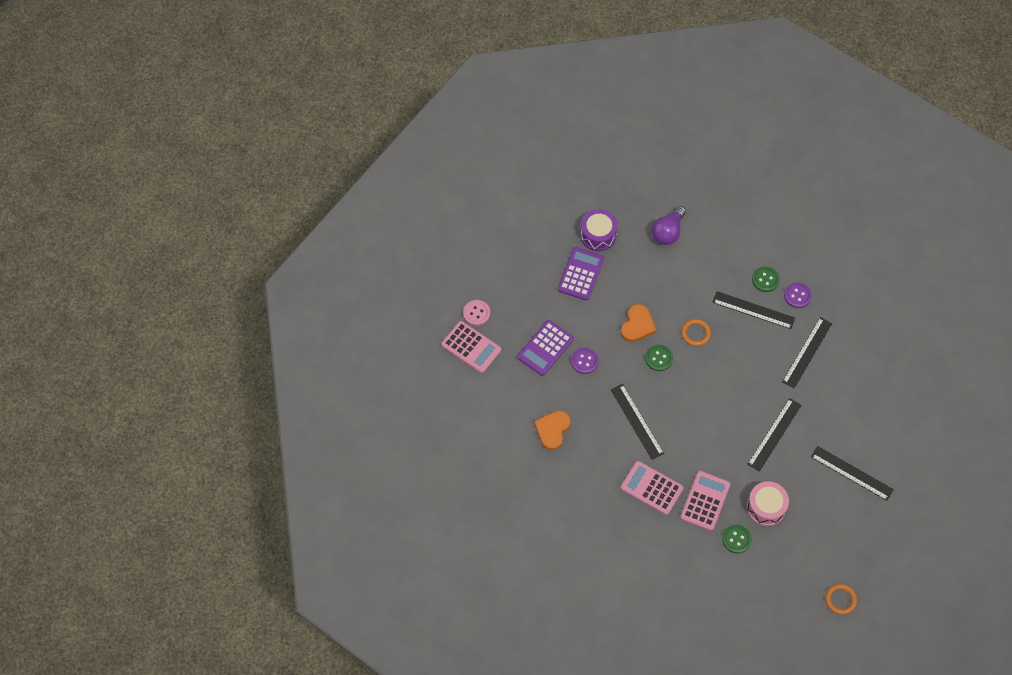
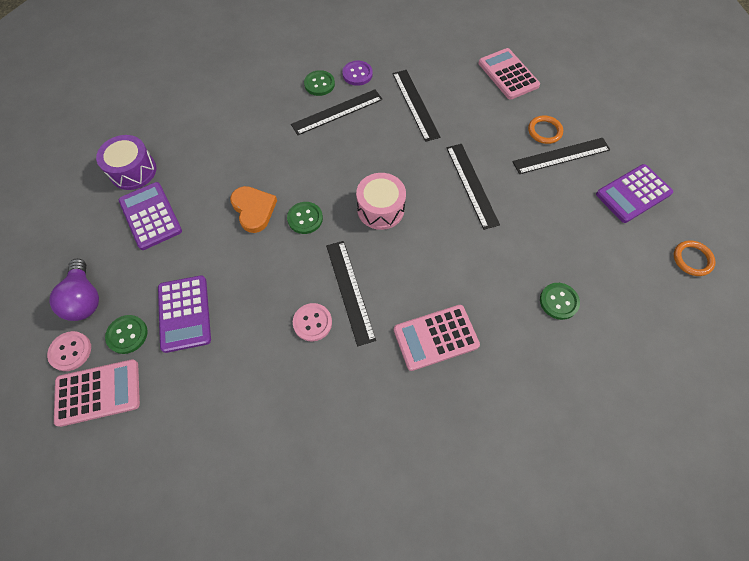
camera: 50 degrees left, 0 degrees up
orange heart [534,410,571,451] -> none
purple button [571,348,599,374] -> none
black ruler [611,384,664,460] -> black ruler turned 60 degrees clockwise [326,241,376,346]
purple light bulb [652,206,686,245] -> purple light bulb moved to [49,259,99,321]
pink calculator [680,471,730,531] -> pink calculator moved to [478,48,540,100]
orange ring [681,319,711,346] -> orange ring moved to [528,116,563,144]
pink drum [747,481,789,526] -> pink drum moved to [356,173,406,230]
none -> green button [105,315,148,354]
none -> pink button [293,303,332,342]
none -> purple calculator [596,164,673,223]

